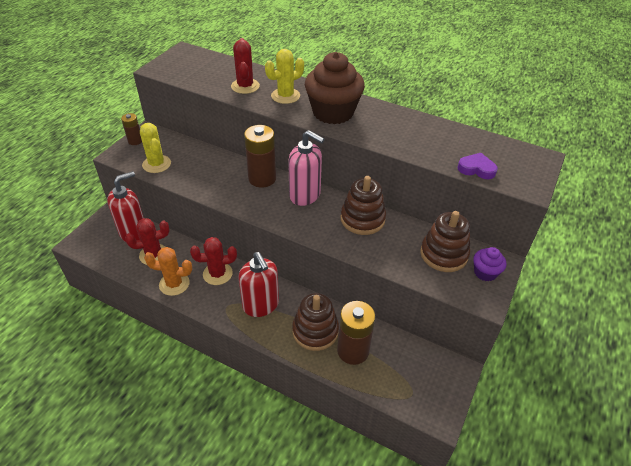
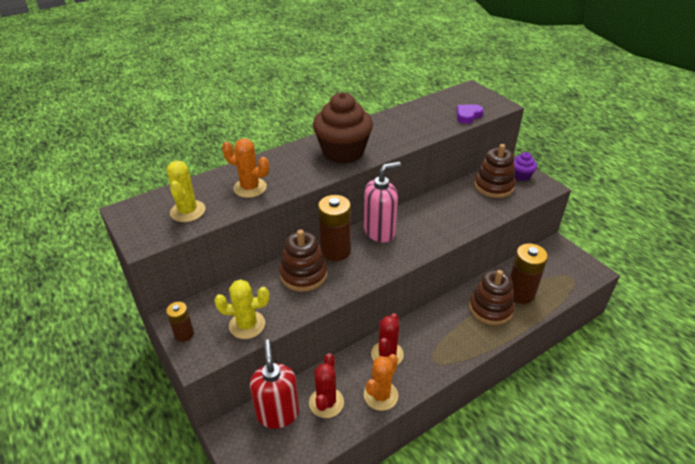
camera: 60 degrees left, 5 degrees down
red cactus [231,38,260,94] -> orange cactus [222,138,269,198]
red soap dispenser [239,252,279,317] -> none
yellow cactus [265,49,304,104] -> yellow cactus moved to [166,161,205,222]
brown stacking toy [340,176,386,235] -> brown stacking toy moved to [279,230,327,292]

